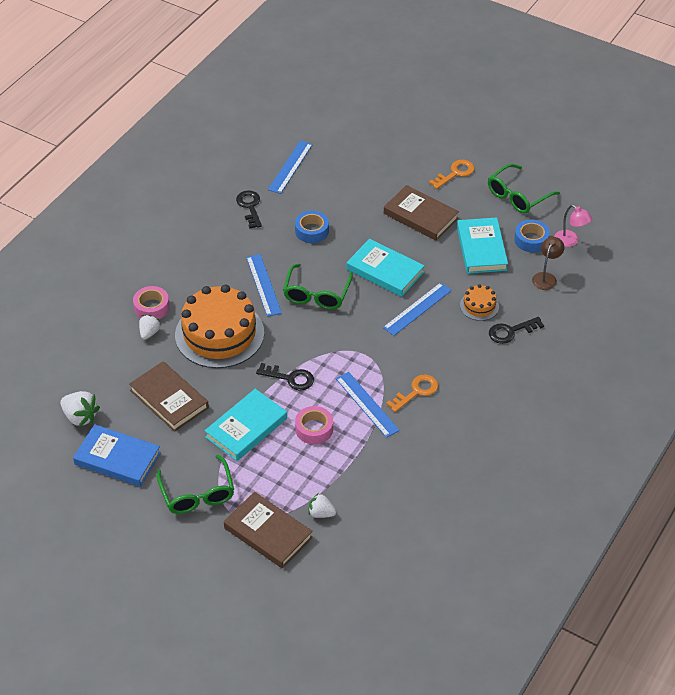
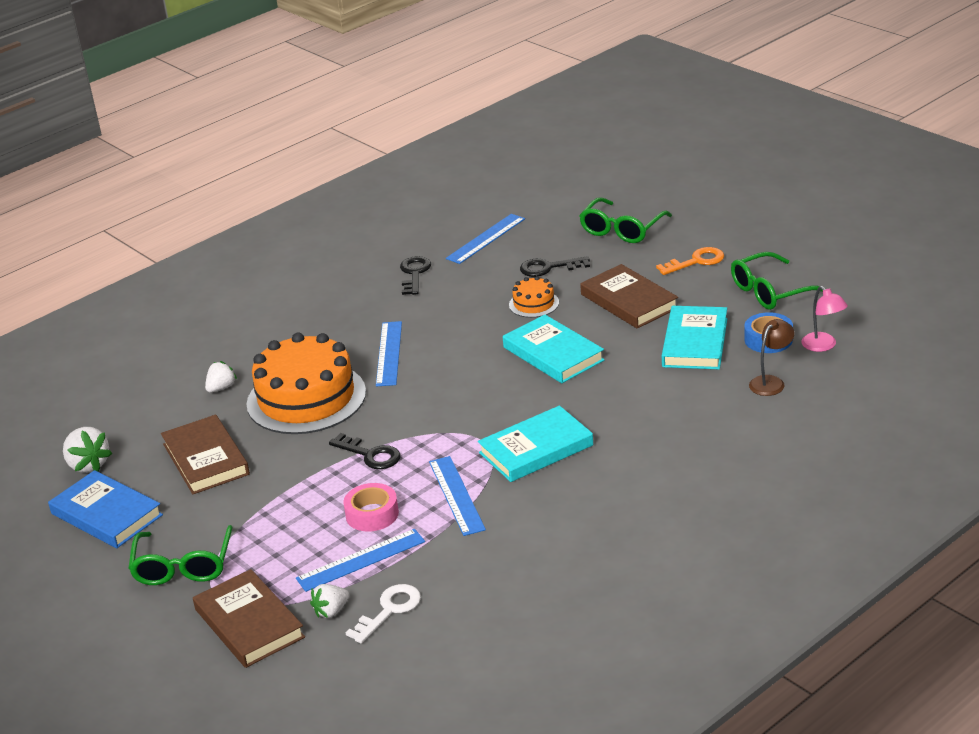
camera: 20 degrees right, 15 degrees down
pink tape [133,286,170,319] -> none
turquoise book [205,389,287,461] -> turquoise book moved to [478,406,593,482]
green glasses [283,263,353,310] -> green glasses moved to [579,197,672,243]
blue tape [295,211,329,243] -> none
white strawberry [308,493,336,518] -> white strawberry turned 75 degrees counterclockwise [310,584,349,618]
blue ruler [383,282,452,336] -> blue ruler moved to [296,529,425,592]
orange key [386,374,438,412] -> none
orange cake [460,284,499,321] -> orange cake moved to [509,276,559,318]
black key [489,317,544,344] -> black key moved to [520,256,590,277]
none -> white key [346,584,421,643]

